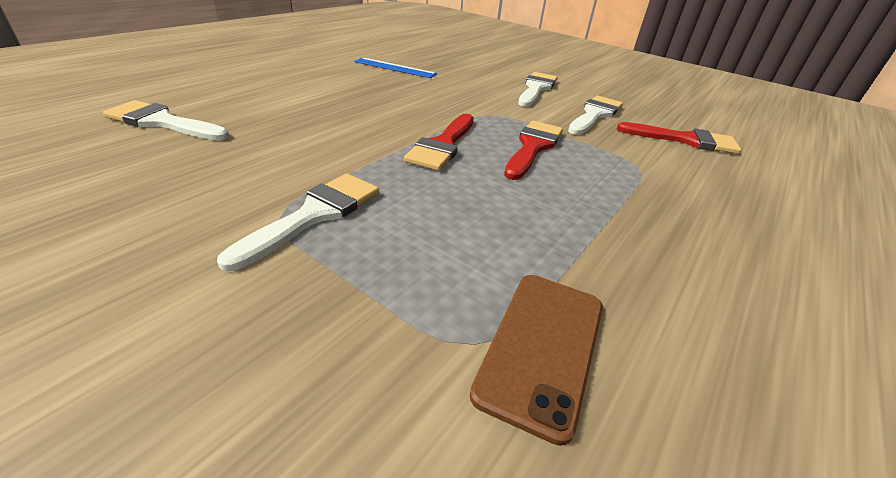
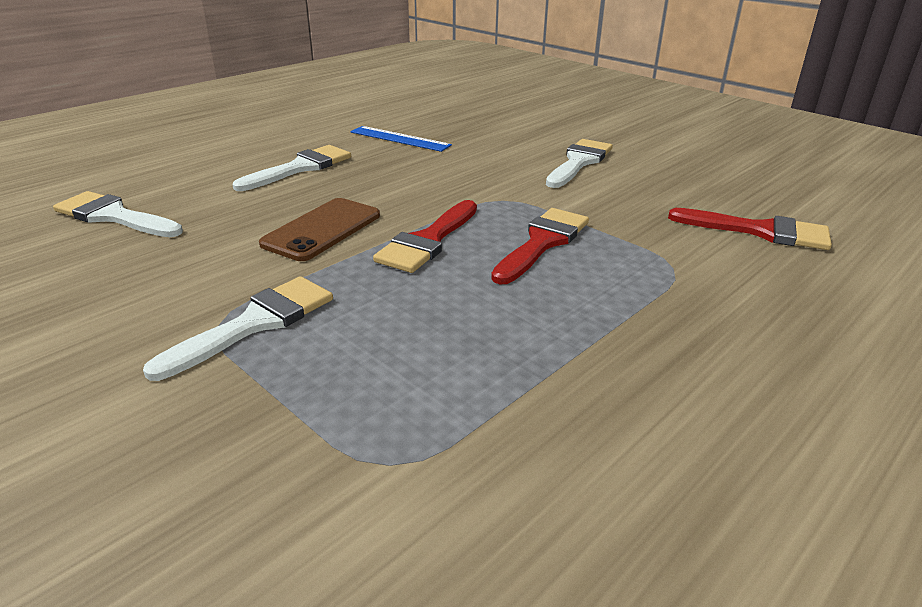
camera: 10 degrees right, 5 degrees down
brown phone [470,275,603,446] -> brown phone moved to [259,198,380,261]
white brush [568,95,623,135] -> white brush moved to [233,145,351,191]

